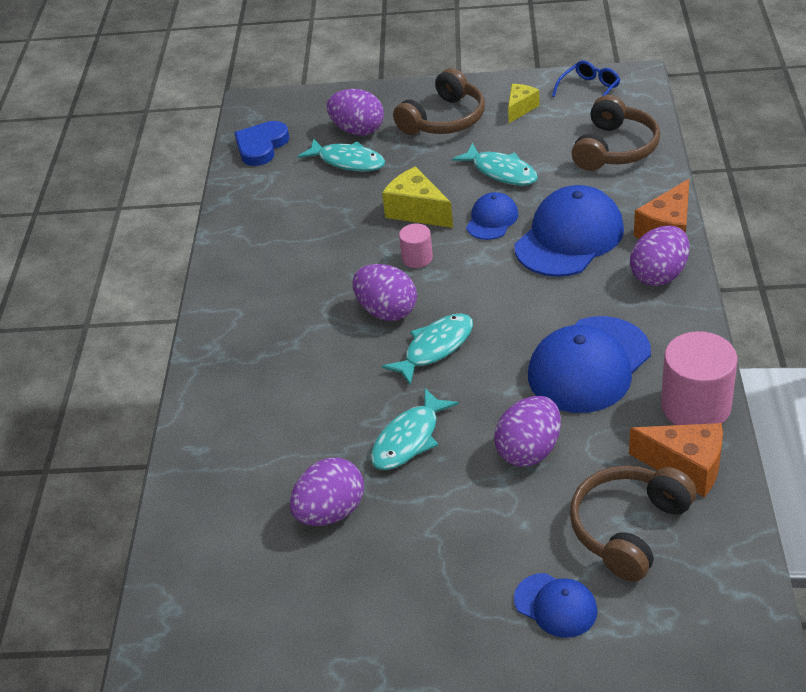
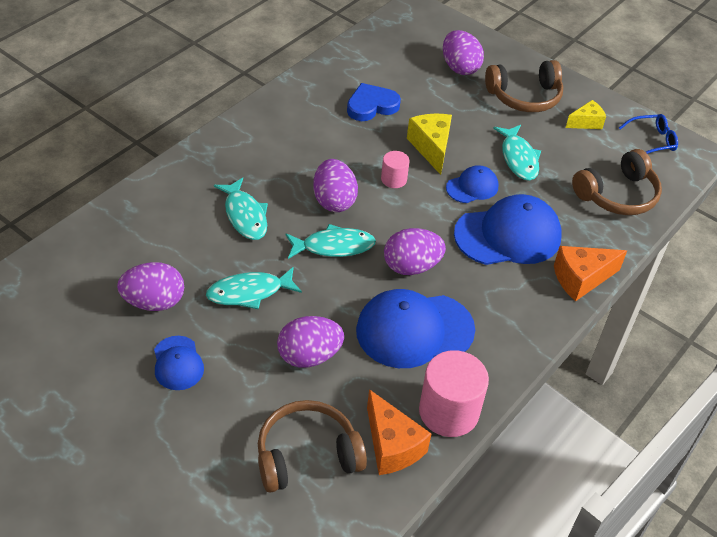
camera: 30 degrees right, 5 degrees up
blue heart [234,121,289,166] -> blue heart moved to [347,83,401,121]
turquoise fish [298,138,385,172] -> turquoise fish moved to [214,177,268,240]
blue cap [514,573,598,638] -> blue cap moved to [154,336,204,390]
purple egg [630,226,689,286] -> purple egg moved to [384,228,446,275]

